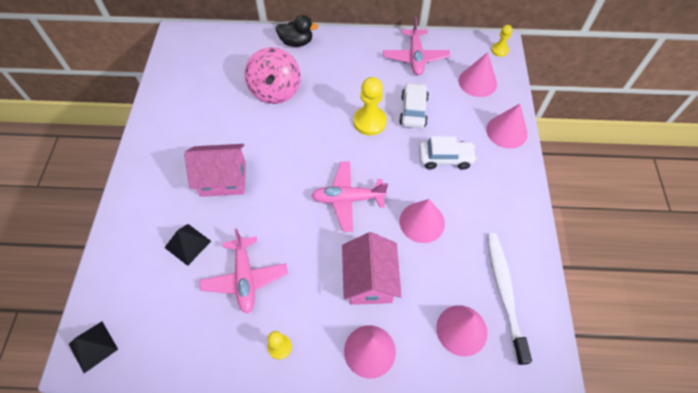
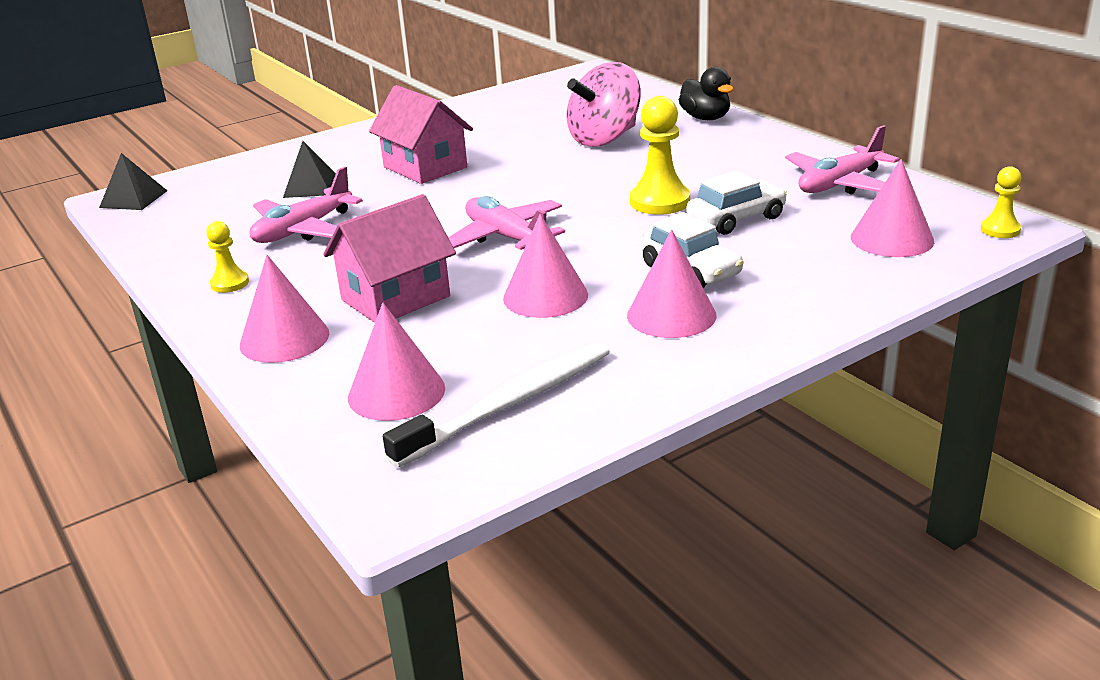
camera: 55 degrees right, 30 degrees down
pink cone [486,104,528,149] -> pink cone moved to [627,230,716,338]

